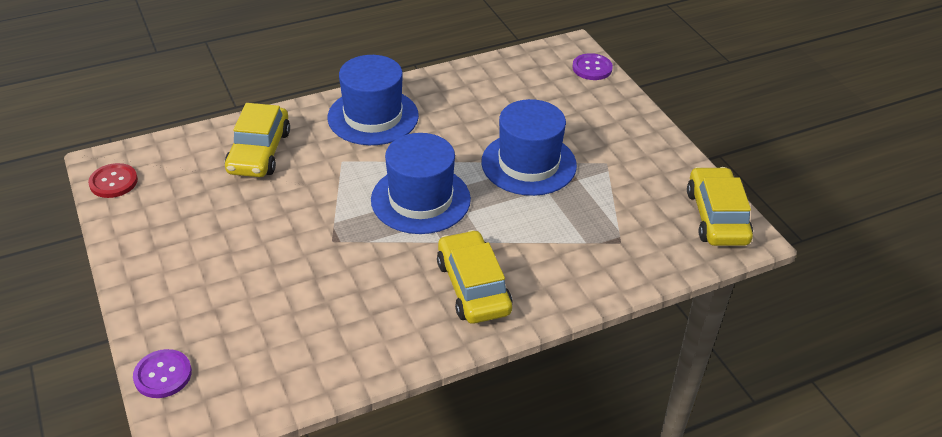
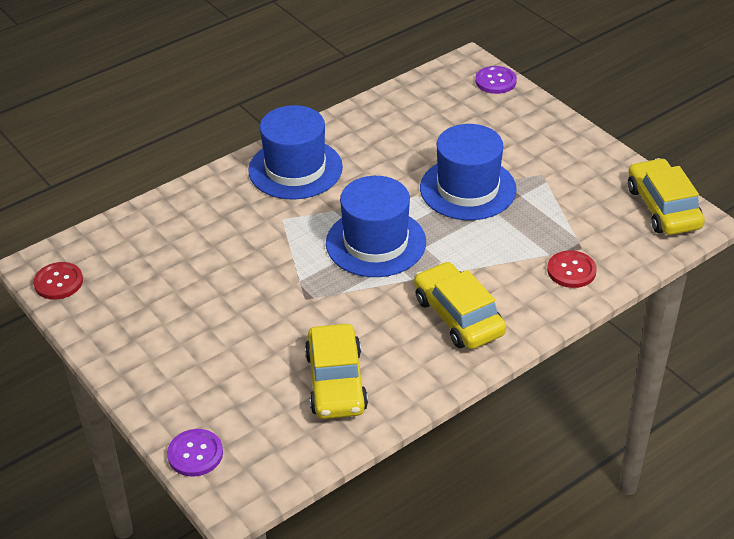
camera: 10 degrees left, 0 degrees up
yellow car [225,103,290,177] -> yellow car moved to [305,324,368,419]
none -> red button [547,250,597,288]

